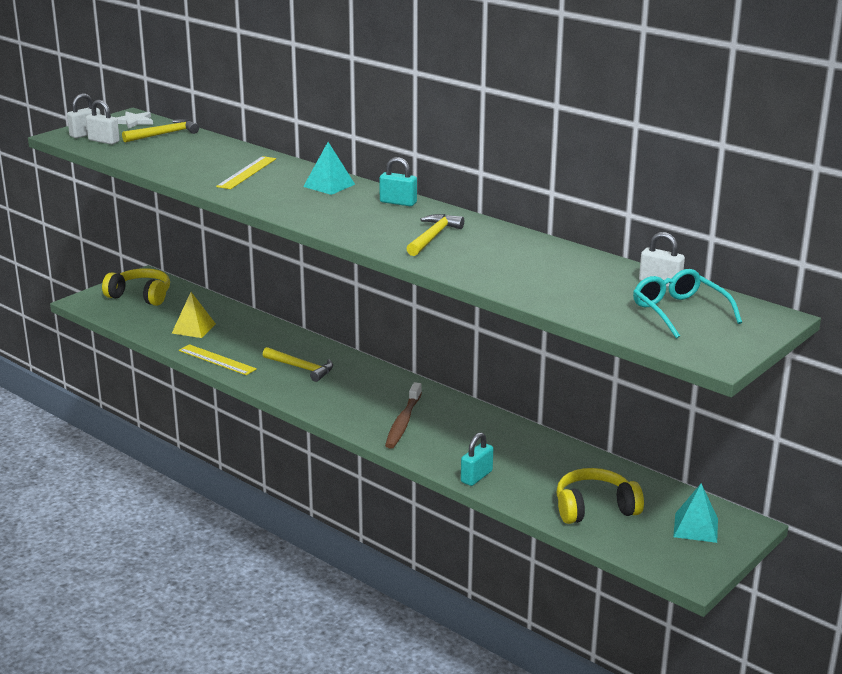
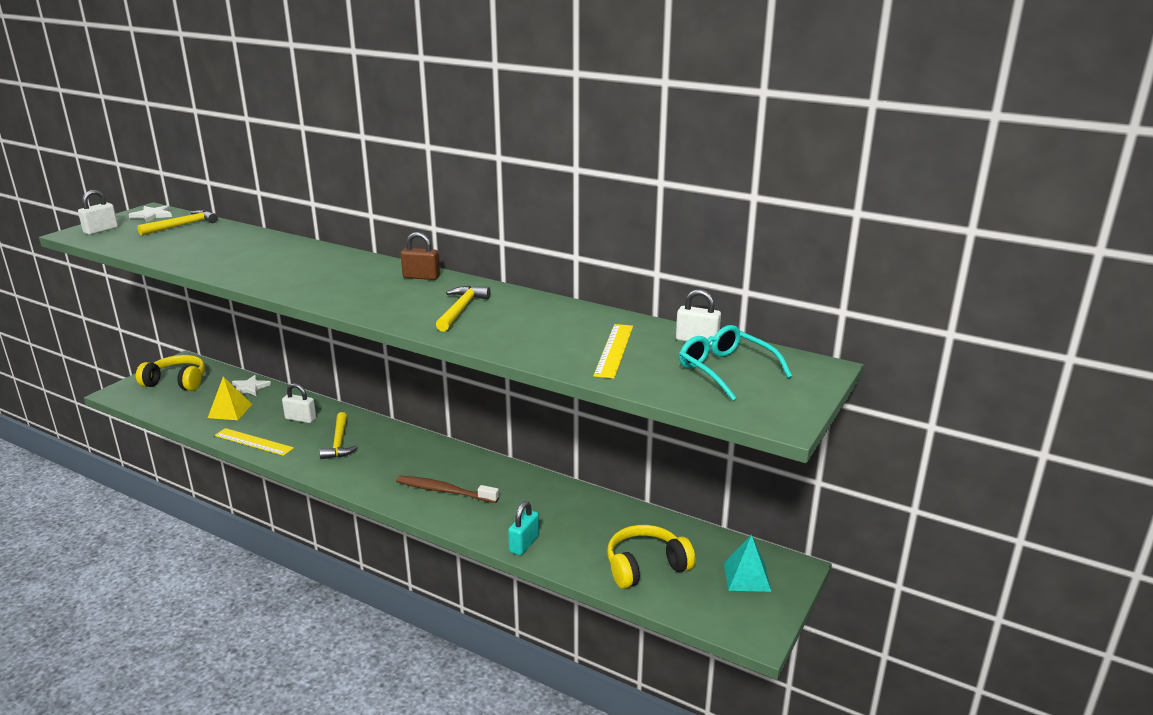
camera: 10 degrees left, 0 degrees up
white padlock [86,100,120,144] -> white padlock moved to [282,383,316,423]
yellow ruler [216,156,276,189] -> yellow ruler moved to [593,324,633,379]
yellow hammer [263,347,333,382] -> yellow hammer turned 60 degrees clockwise [319,412,358,459]
turquoise pyramid [303,142,355,195] -> none
turquoise padlock [379,157,417,206] -> brown padlock [401,232,440,280]
brown toothbrush [385,382,422,449] -> brown toothbrush turned 105 degrees clockwise [396,476,499,503]
none -> white star [232,375,271,396]

